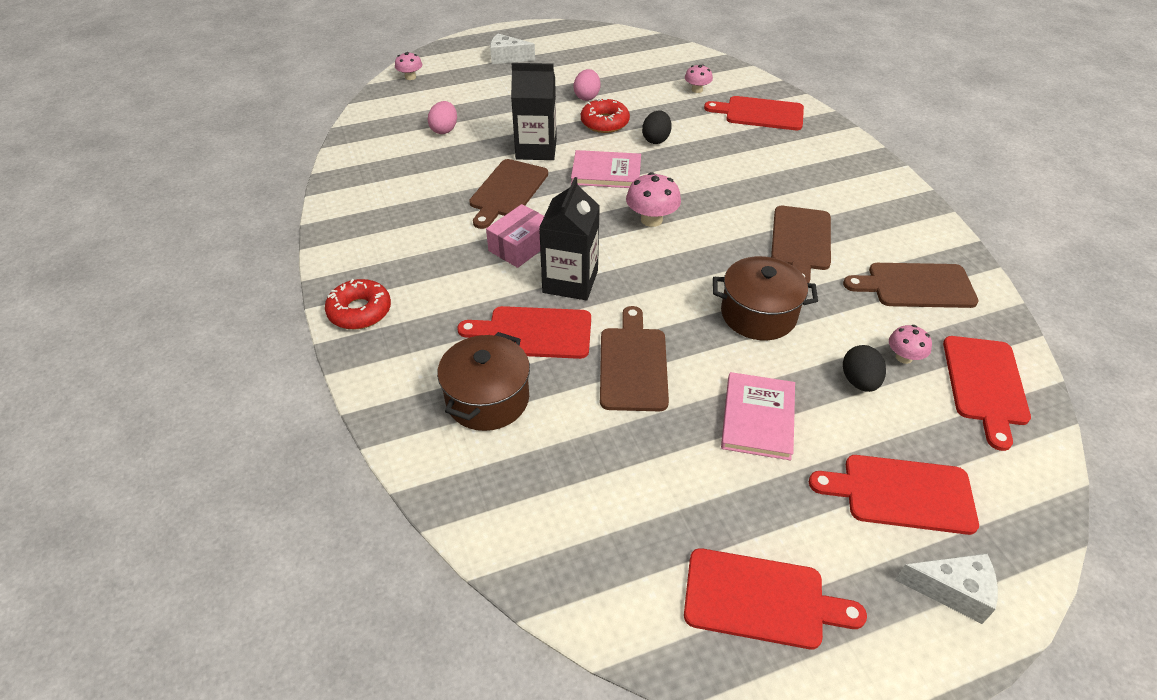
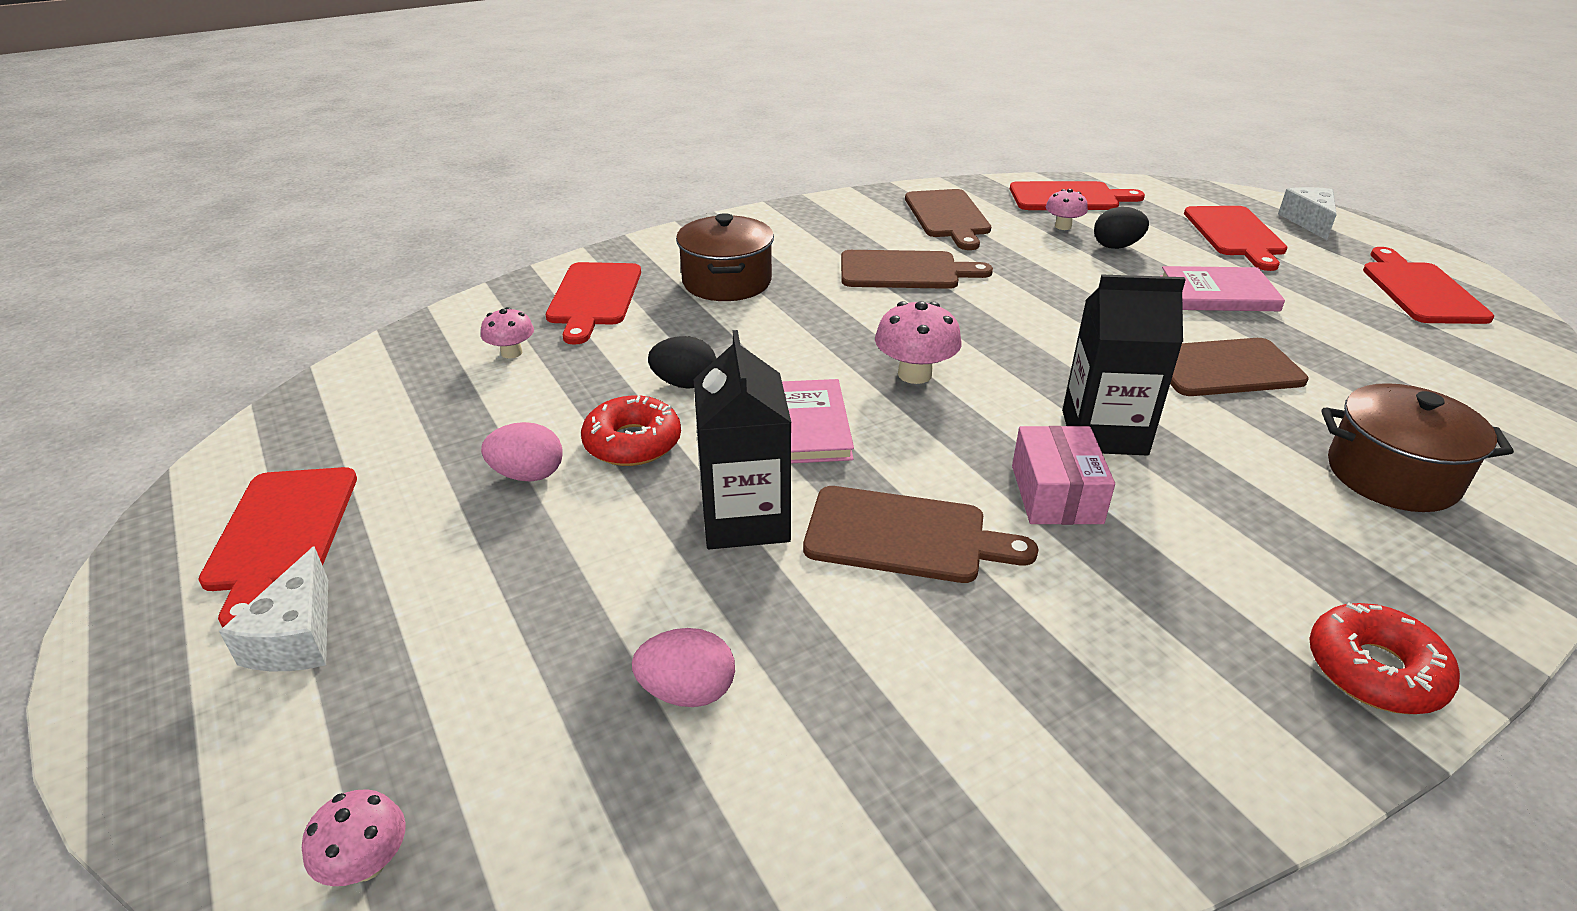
camera: 100 degrees left, 10 degrees down
red cutting board [457,306,591,359] -> red cutting board moved to [198,467,357,628]
pink box [486,204,544,268] -> pink box turned 60 degrees clockwise [1012,426,1115,525]
brown pot [713,256,818,340] -> brown pot moved to [676,213,774,301]

